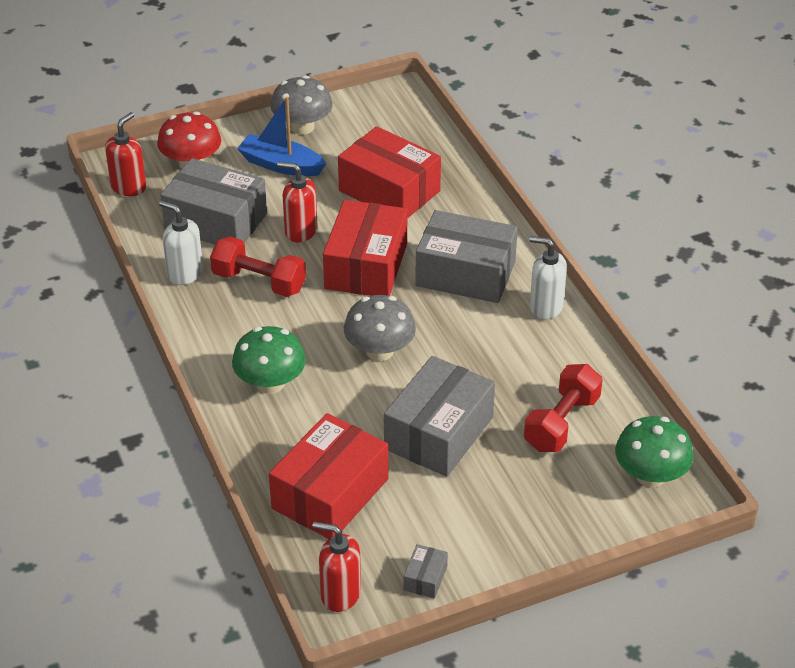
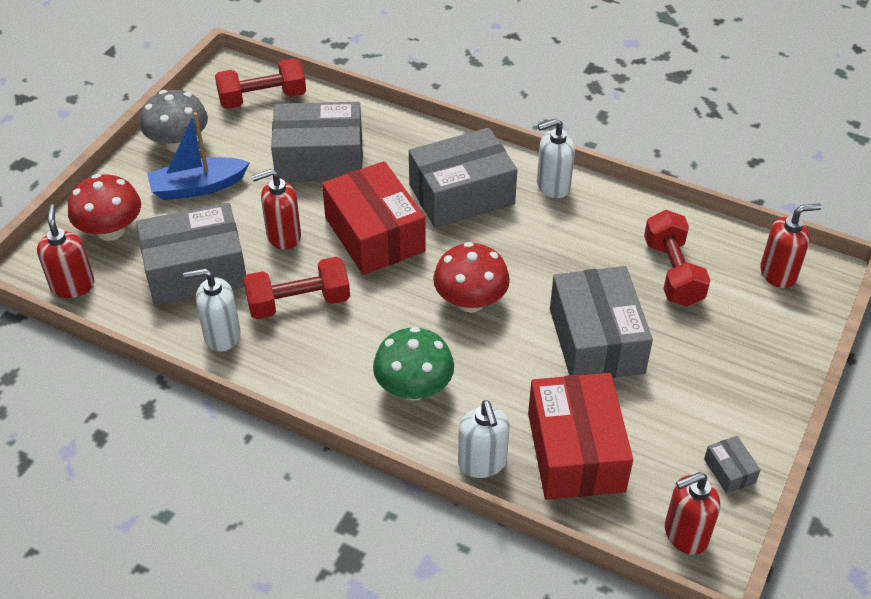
camera: 40 degrees left, 5 degrees up
red box [338,126,441,219] -> grey box [271,102,363,182]
grey mushroom [344,295,416,361] -> red mushroom [433,242,510,313]
green mushroom [615,416,693,487] -> red soap dispenser [760,203,822,288]
none -> red dumbbell [215,58,306,109]
none -> white soap dispenser [458,400,510,478]

